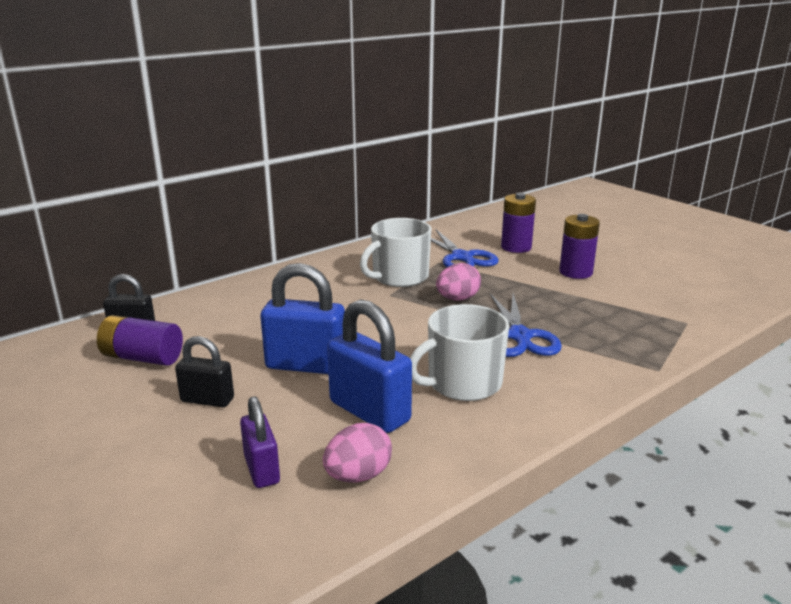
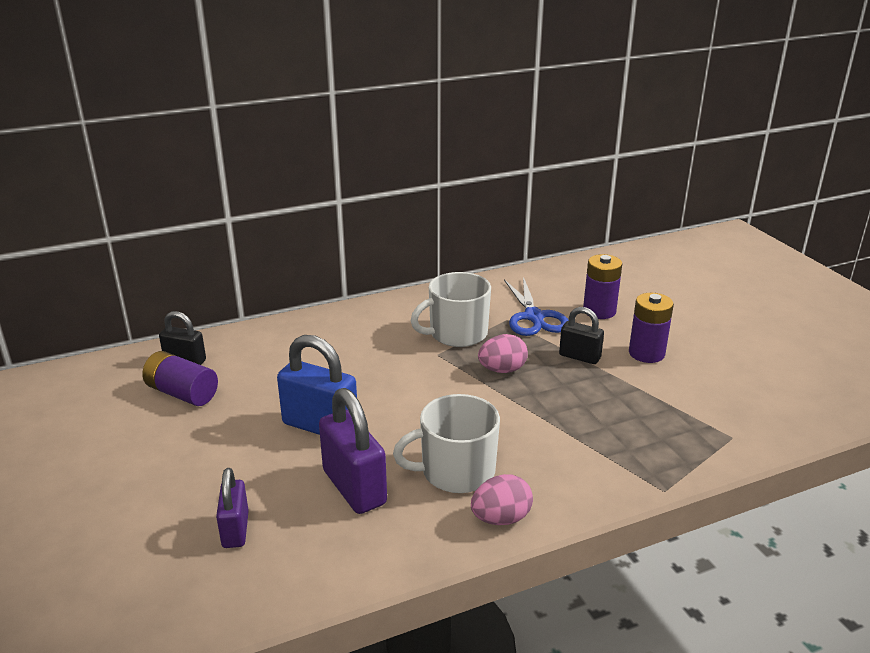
camera: 15 degrees right, 5 degrees up
black padlock [175,336,234,407] -> black padlock moved to [559,307,604,364]
pink egg [323,423,392,483] -> pink egg moved to [471,474,533,525]
blue padlock [327,299,412,433] -> purple padlock [319,388,387,514]
blue scissors [490,293,562,357] -> none

